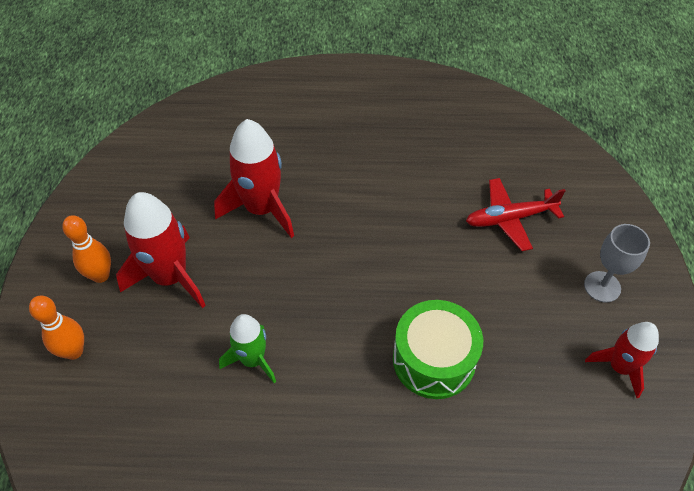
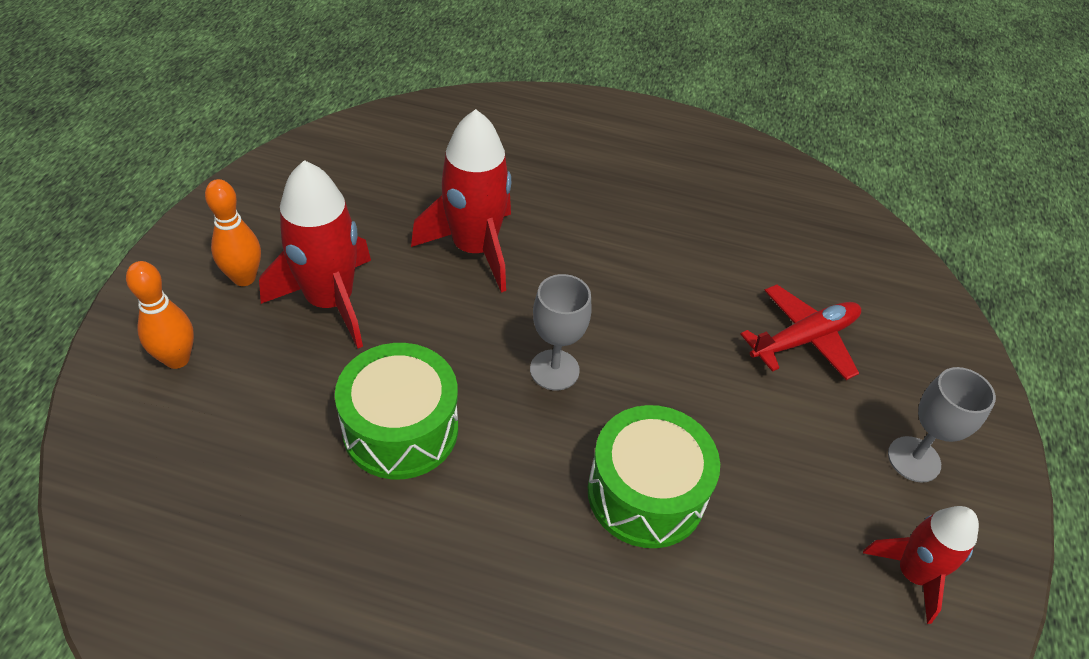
camera: 10 degrees right, 5 degrees down
green rocket [219,314,276,384] -> green drum [335,343,458,480]
red plane [466,178,566,251] -> red plane turned 150 degrees clockwise [740,284,861,380]
none -> grey goblet [530,274,592,390]

